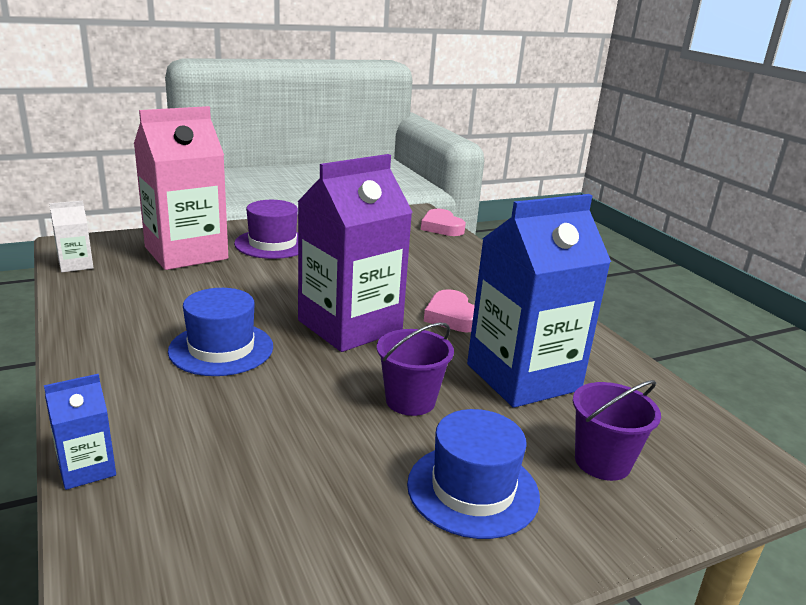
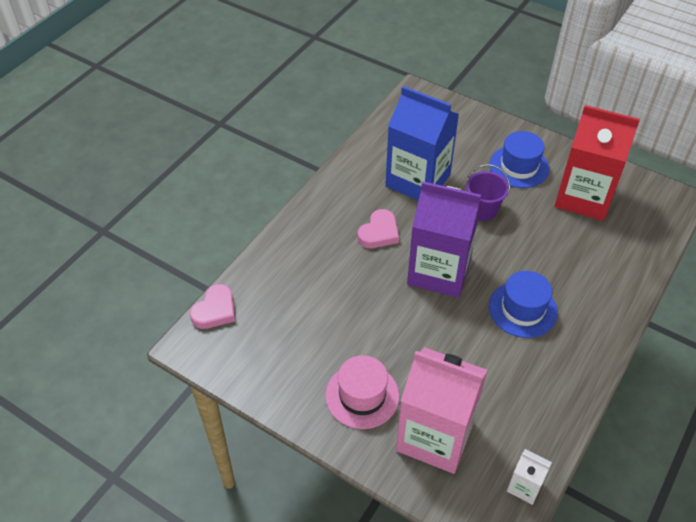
camera: 120 degrees left, 25 degrees up
blue carton [44,374,116,490] -> none
purple hat [234,200,298,259] -> pink hat [325,355,399,429]
purple bucket [573,380,661,481] -> none
none -> red carton [555,105,640,221]

